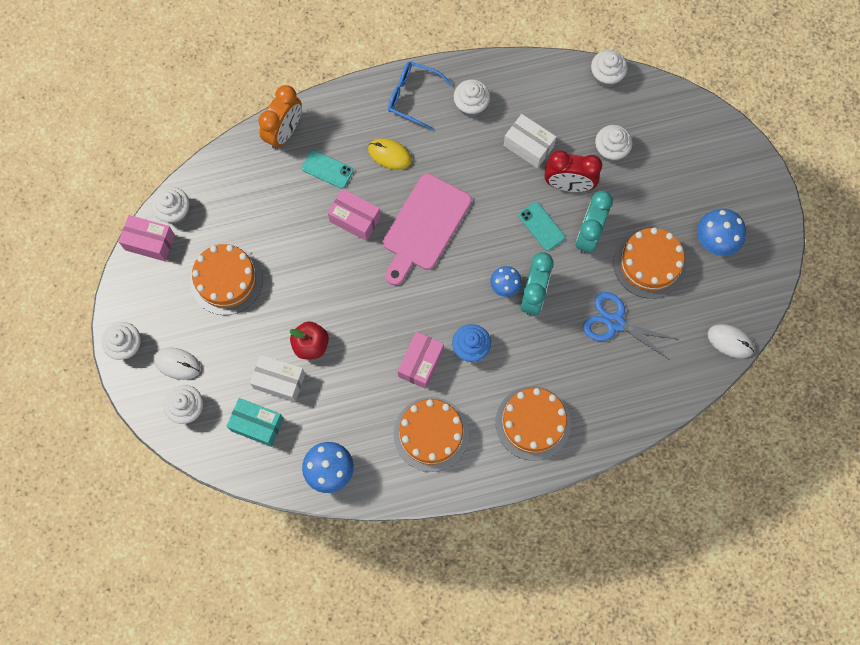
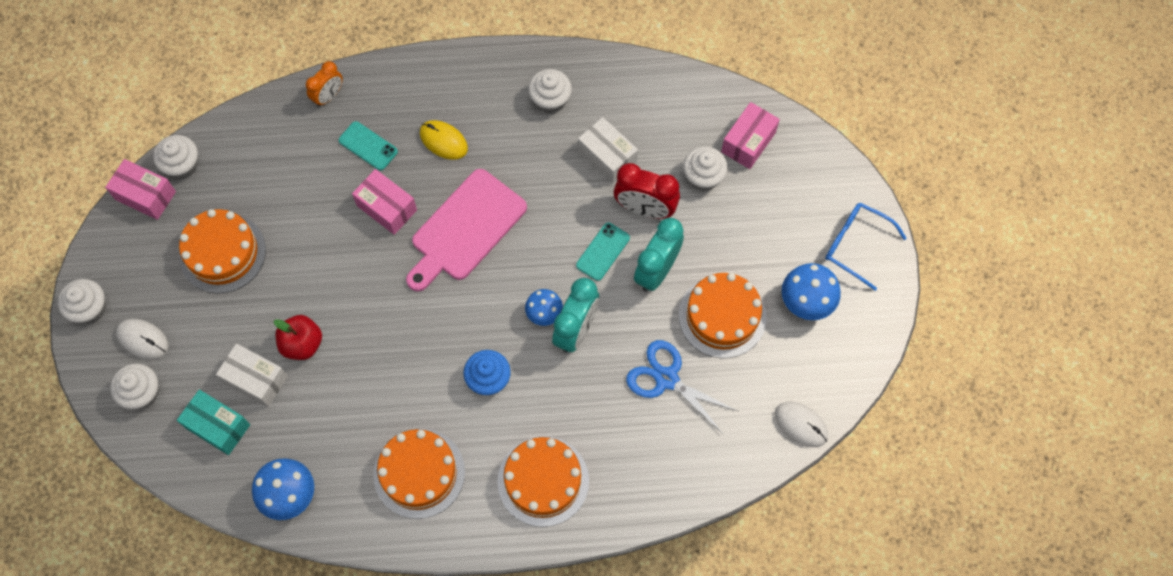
camera: 10 degrees right, 5 degrees down
orange clock [258,85,302,149] -> orange clock [306,61,343,107], size x0.63
blue glasses [388,61,452,130] -> blue glasses moved to [825,203,907,291]
pink box [398,332,444,389] -> pink box moved to [721,102,780,169]
turquoise phone [519,202,565,251] -> turquoise phone turned 60 degrees clockwise [576,223,630,281]
white cupcake [591,50,628,88] -> none

